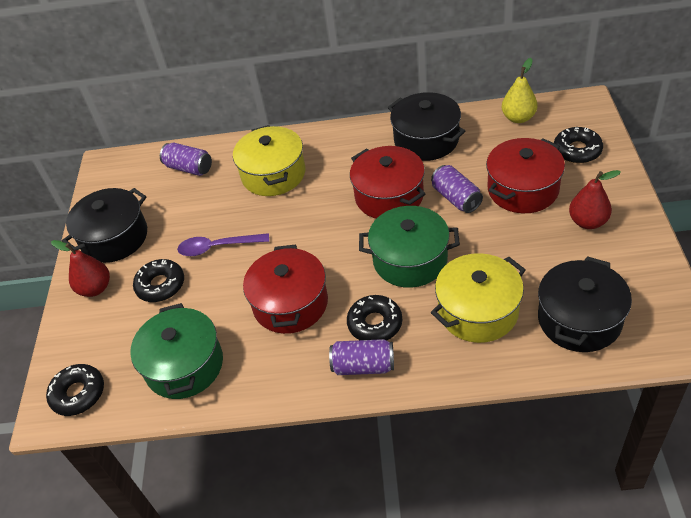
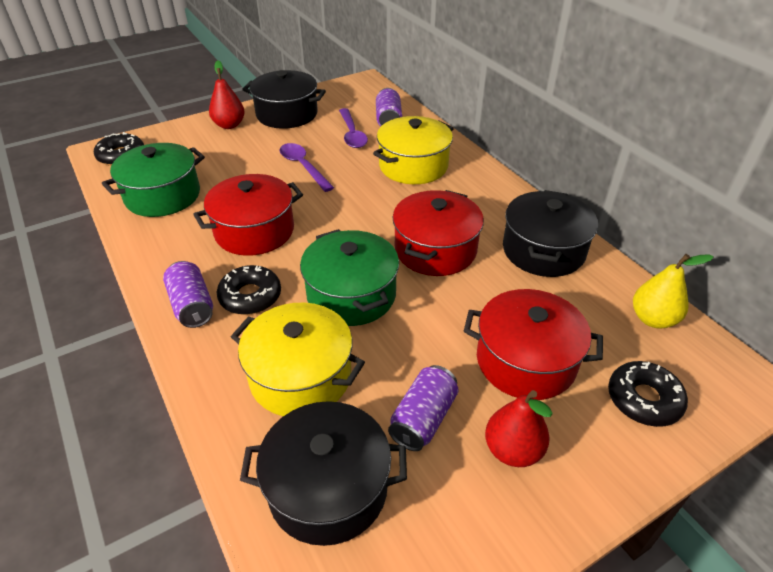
camera: 55 degrees right, 5 degrees down
black donut [133,259,184,302] -> none
purple can [431,165,483,213] -> purple can moved to [388,365,458,451]
none -> purple spoon [339,108,368,148]

